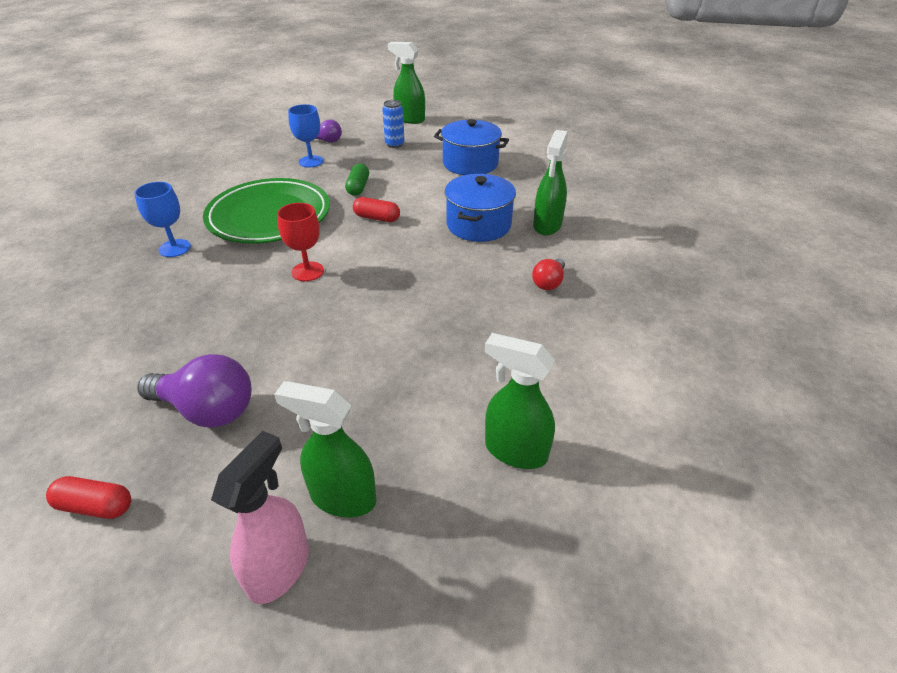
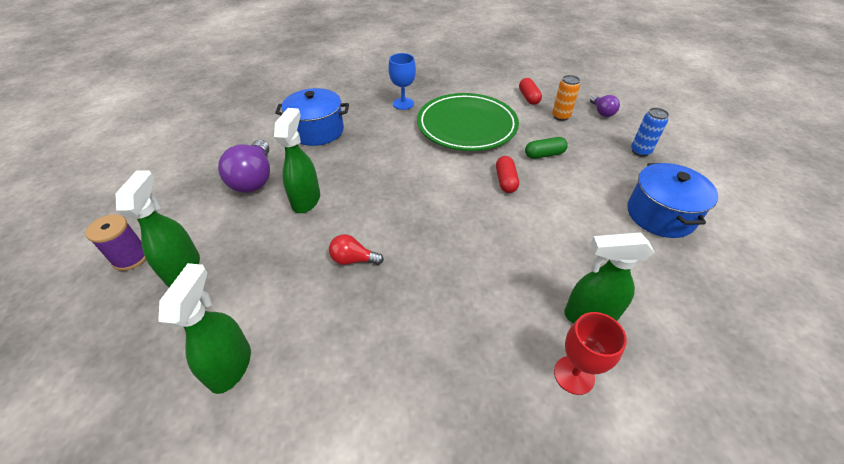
camera: 70 degrees right, 5 degrees up
red capsule [46,476,131,519] -> red capsule moved to [519,78,542,105]
pink spray bottle [211,431,309,604] -> purple spool [86,214,146,271]
red goblet [277,203,324,281] -> red goblet moved to [554,312,627,395]
blue goblet [288,104,324,168] -> orange can [552,75,580,121]
green spray bottle [388,42,425,124] -> green spray bottle moved to [274,108,320,213]
blue pot [445,174,516,242] -> blue pot moved to [275,88,349,146]
red light bulb [532,258,565,290] -> red light bulb moved to [329,234,384,265]

